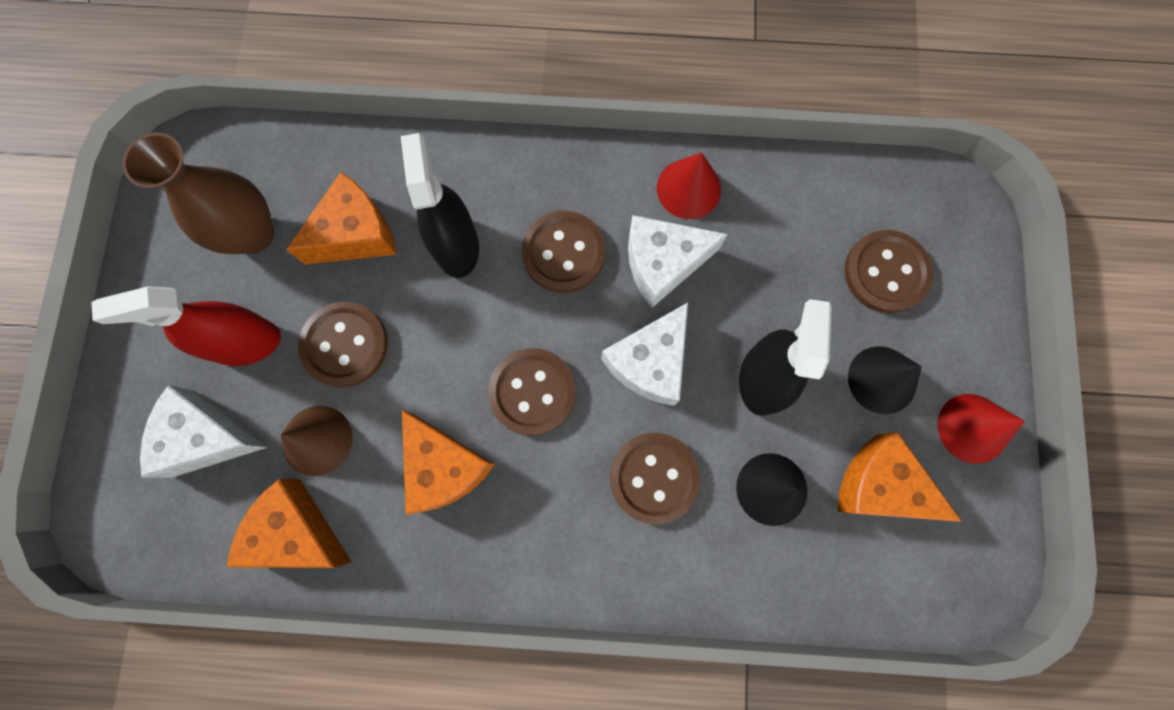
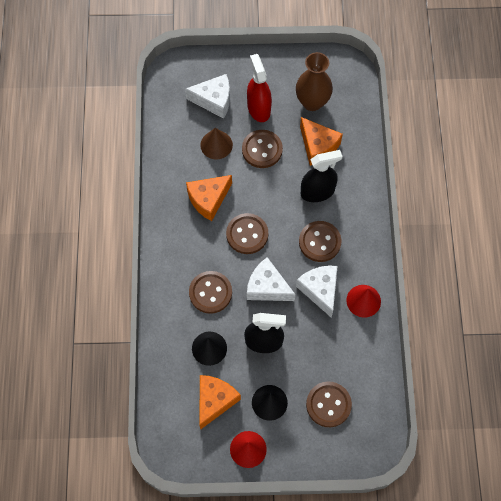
camera: 85 degrees right, 10 degrees down
white cheese [140,385,268,478] -> white cheese turned 90 degrees clockwise [185,74,230,119]
orange cheese [227,479,352,568] -> none

